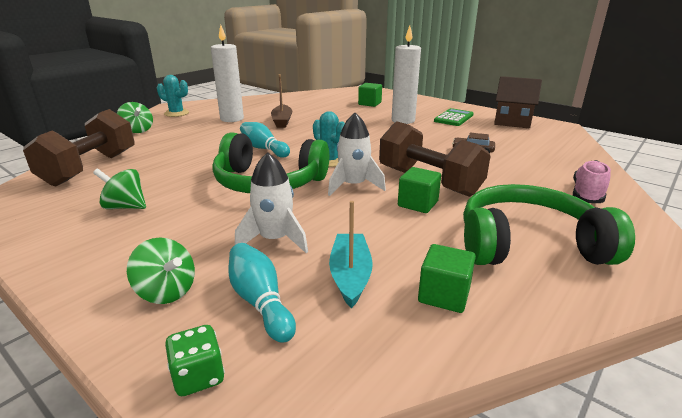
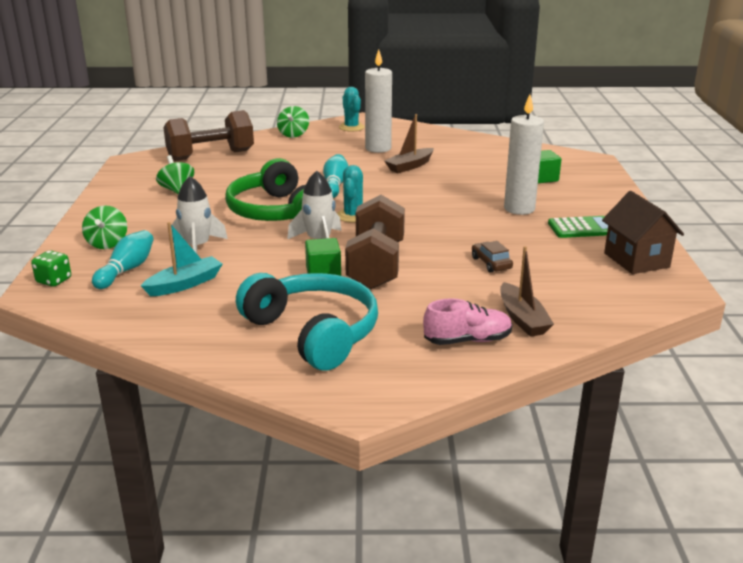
camera: 50 degrees right, 0 degrees up
green cube [418,244,476,313] -> none
green headphones [463,184,635,265] -> turquoise headphones [236,273,378,371]
none -> brown boat [500,246,554,337]

